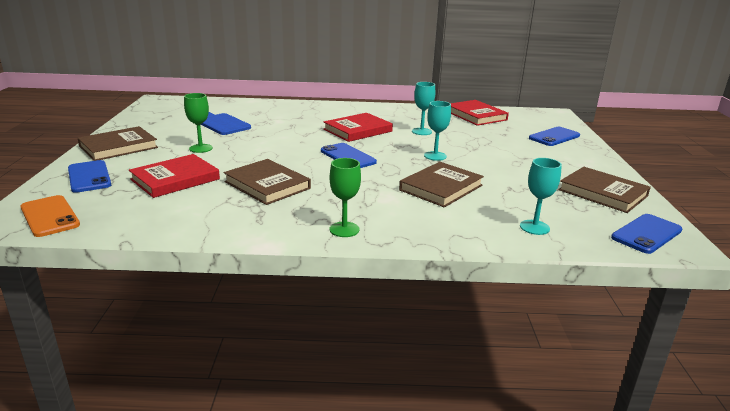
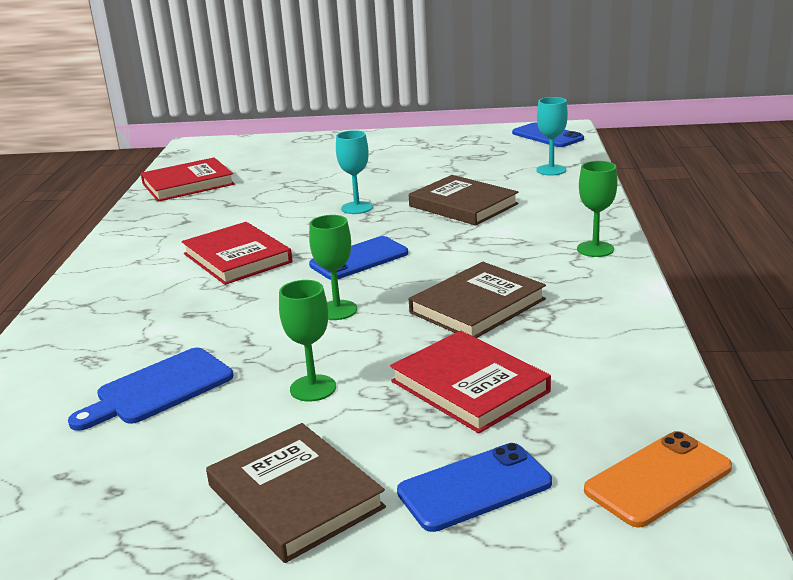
camera: 85 degrees left, 0 degrees up
turquoise goblet [412,82,435,135] -> none
blue phone [529,127,580,146] -> none
brown book [558,167,651,213] -> none
none -> green goblet [309,215,357,320]

